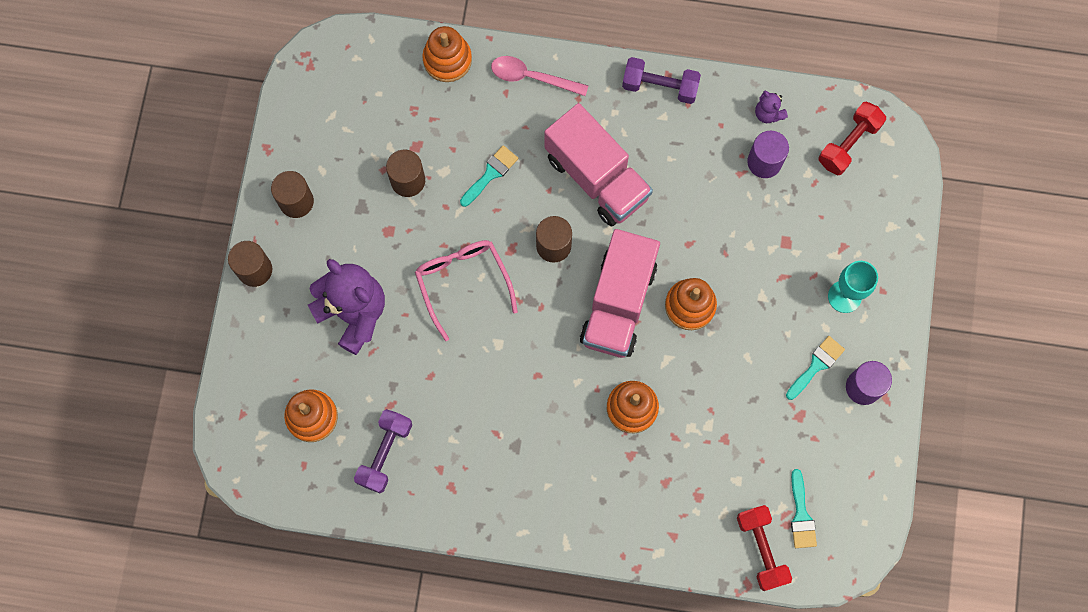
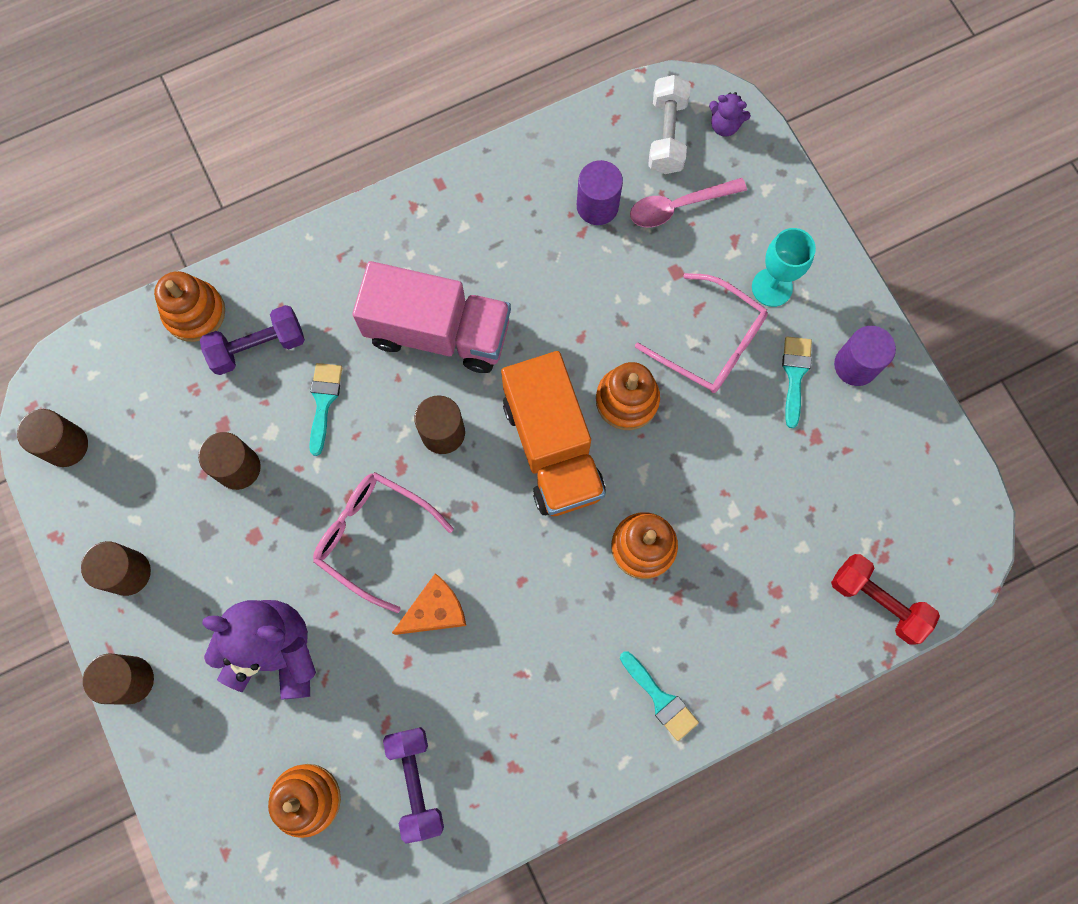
camera: 35 degrees left, 0 degrees up
pink spoon [491,56,588,96] -> pink spoon moved to [630,178,747,227]
pink truck [580,229,660,358] -> orange truck [501,351,606,516]
purple dumbbell [622,57,701,104] -> purple dumbbell moved to [200,305,305,375]
purple teddy bear [755,91,788,123] -> purple teddy bear moved to [709,92,751,137]
turquoise brush [791,469,817,548] -> turquoise brush moved to [620,651,699,741]
red dumbbell [818,102,886,175] -> white dumbbell [648,75,691,174]
none -> brown cylinder [17,409,88,467]
none -> orange cheese [392,573,466,635]
none -> pink glasses [635,273,768,393]

